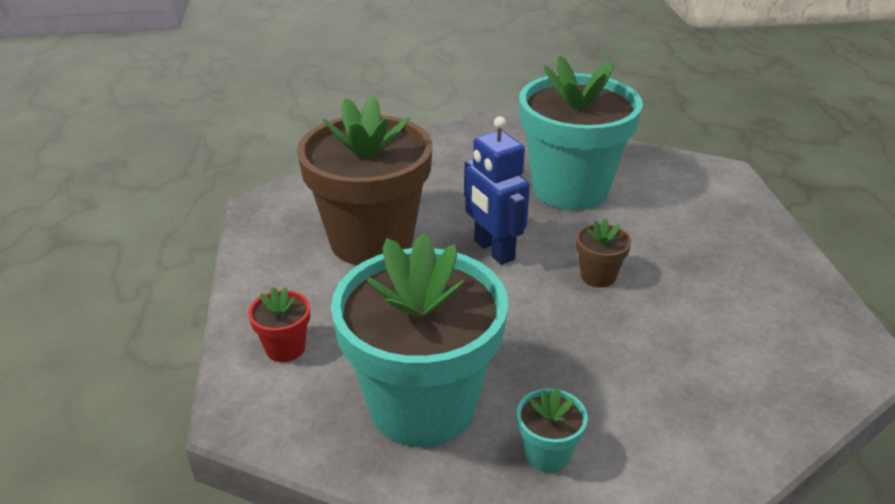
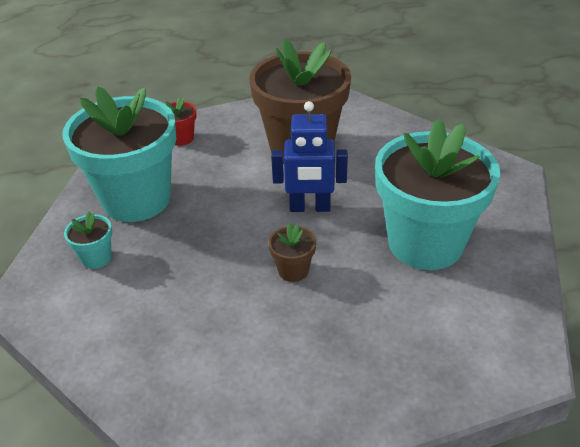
camera: 80 degrees right, 5 degrees up
blue robot [464,116,530,265] -> blue robot turned 135 degrees counterclockwise [271,101,348,212]

